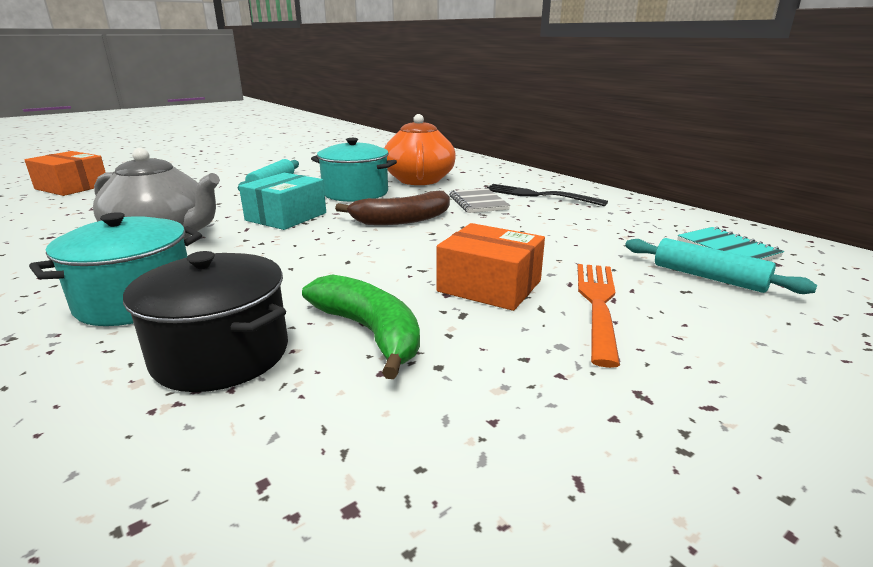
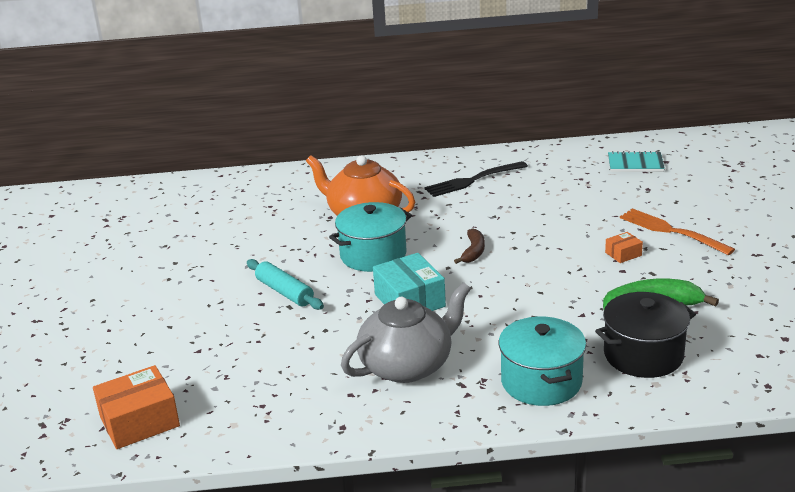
camera: 55 degrees left, 5 degrees up
brown banana [335,191,450,225] -> brown banana [454,228,485,264], size x0.61
orange box [436,223,545,311] -> orange box [605,232,643,263], size x0.50
grey notebook [449,188,510,213] -> none
turquoise rolling pin [625,238,817,294] -> none

